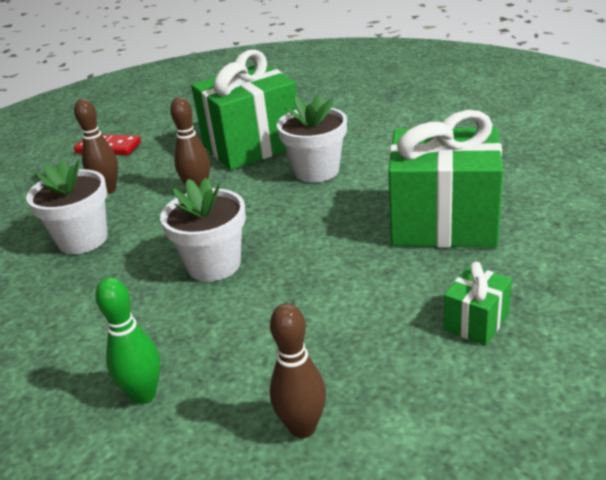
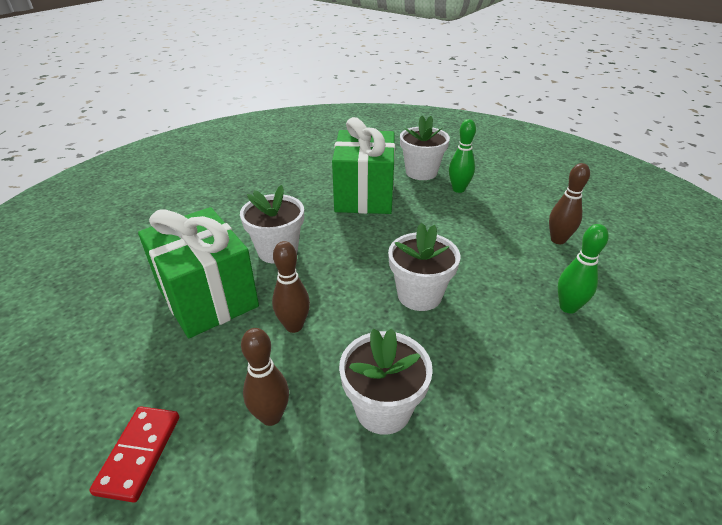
camera: 100 degrees left, 5 degrees up
green gift [443,262,512,346] -> green bowling pin [449,119,476,193]
none -> white flower pot [400,116,450,180]

